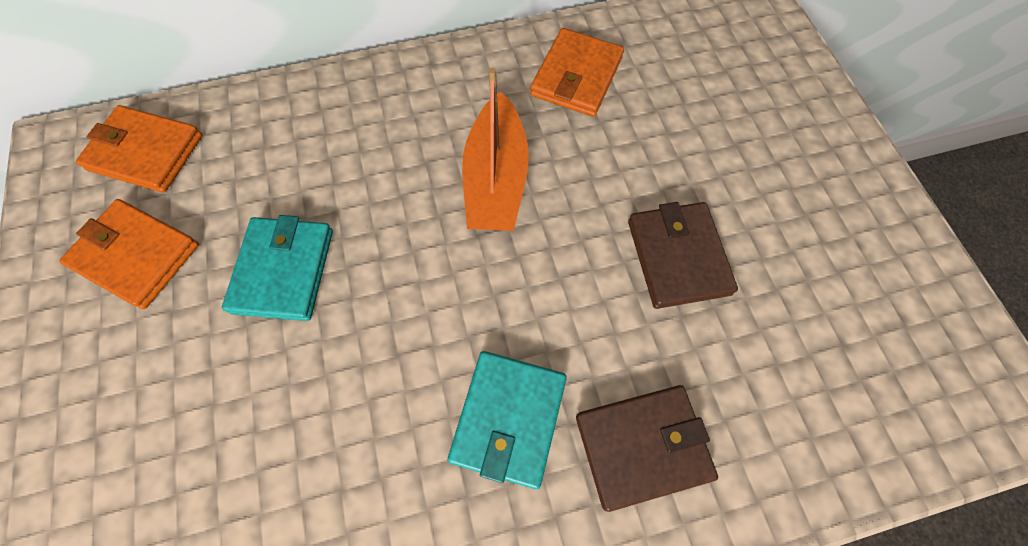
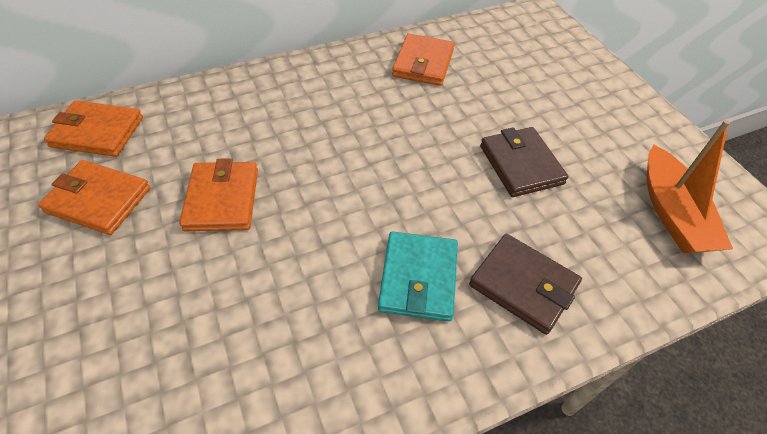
camera: 10 degrees left, 15 degrees down
turquoise wallet [222,215,333,321] -> orange wallet [179,158,258,231]
orange boat [462,67,529,231] -> orange boat moved to [647,120,733,253]
brown wallet [576,385,718,512] -> brown wallet turned 60 degrees clockwise [469,234,582,335]

